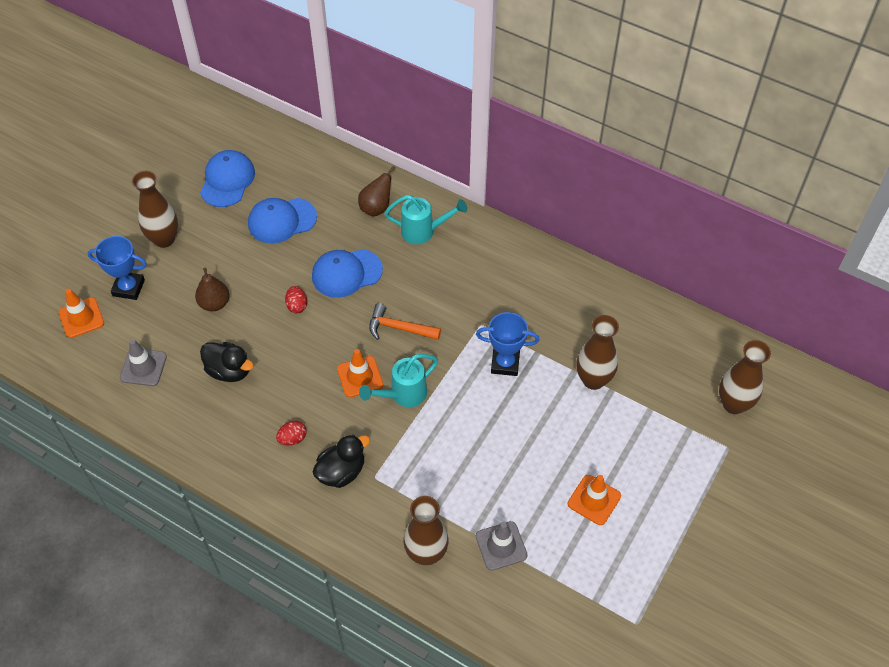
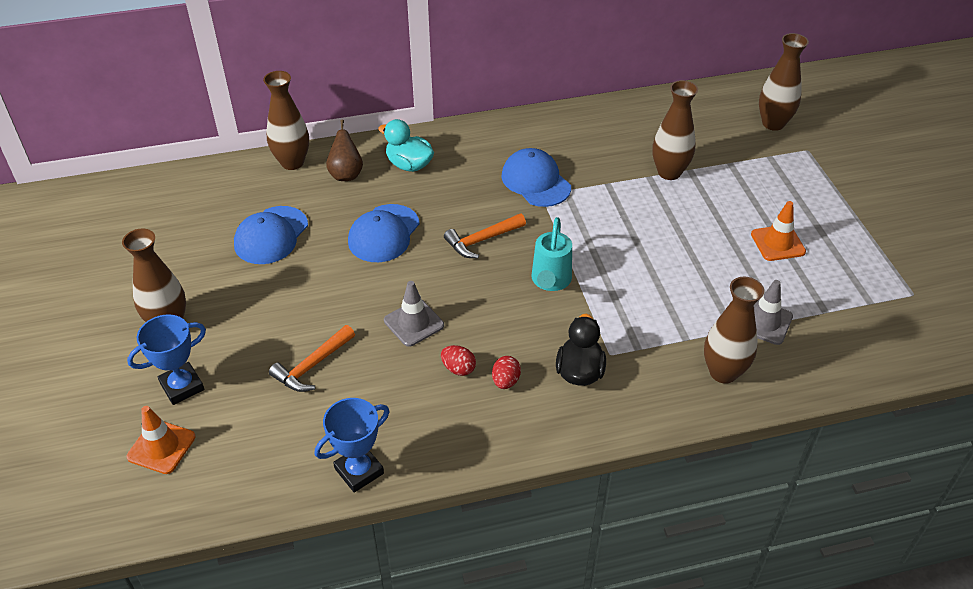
camera: 45 degrees left, 10 degrees down
grey traffic cone [120,339,167,386] -> grey traffic cone moved to [384,281,444,347]
brown pear [195,268,229,311] -> none
blue cap [200,150,255,207] -> blue cap moved to [501,148,571,207]
black duck [200,342,254,382] -> none
red egg [285,286,307,313] -> red egg moved to [441,345,476,376]
orange traffic cone [337,349,383,398] -> none
turquoise watering can [384,195,467,244] -> turquoise duck [378,119,434,172]
blue trophy [476,312,540,376] -> blue trophy moved to [315,398,389,493]
none -> brown vase [263,71,309,170]
none -> orange hammer [269,325,355,392]

